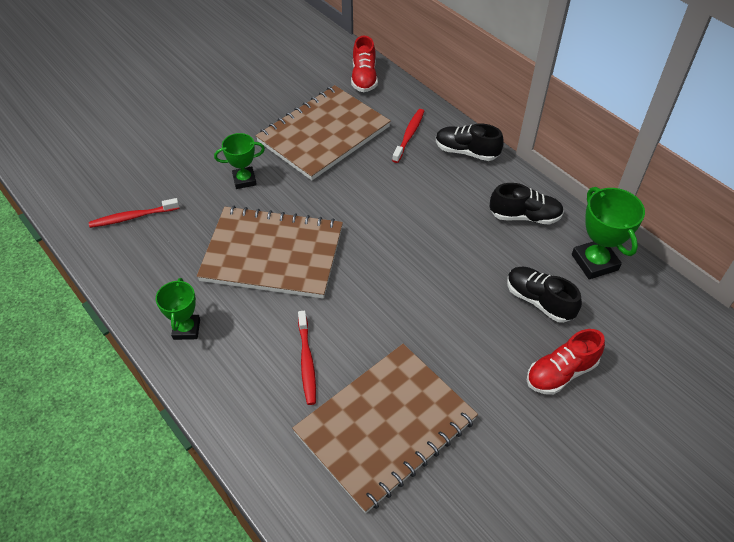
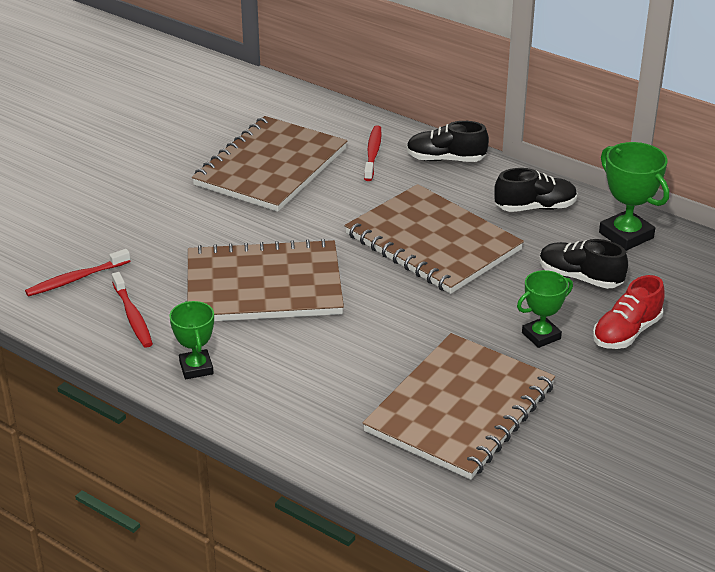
camera: 15 degrees left, 15 degrees down
green trophy [214,133,265,189] -> green trophy moved to [517,270,573,348]
red toothbrush [298,311,316,405] -> red toothbrush moved to [112,272,153,348]
red shoe [351,36,378,92] -> none
none -> brown notebook [345,184,524,294]

